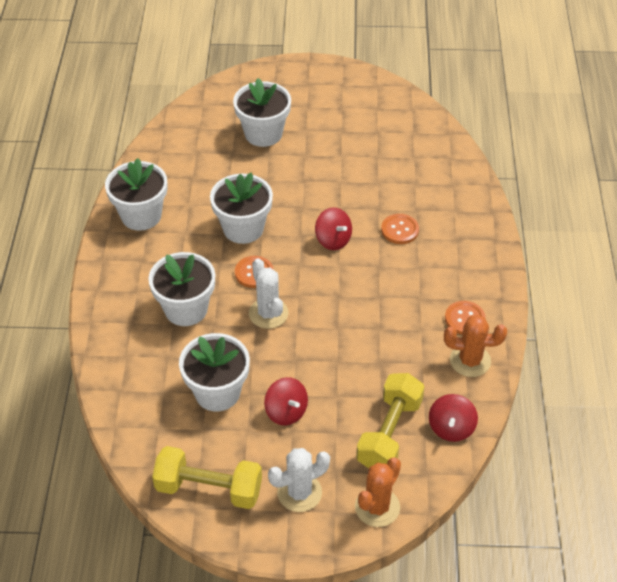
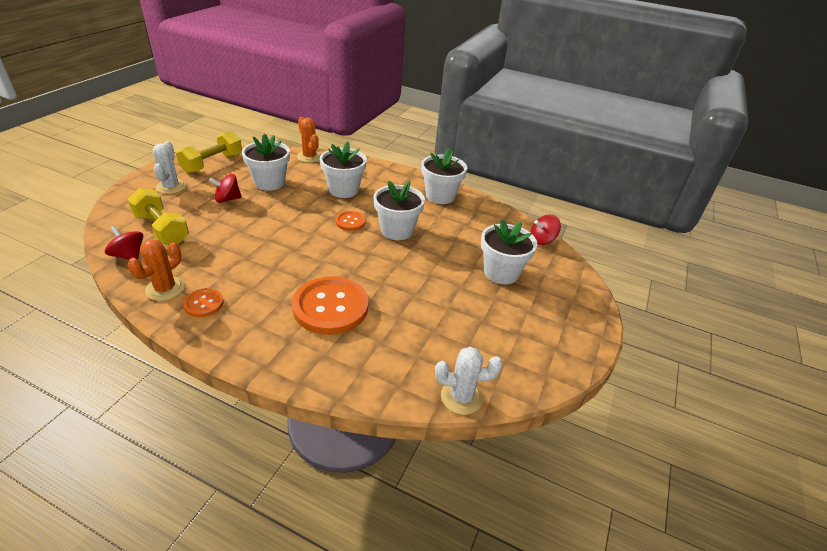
camera: 110 degrees right, 10 degrees down
white cactus [249,258,288,329] -> white cactus moved to [435,347,503,415]
red spinning top [315,207,352,250] -> red spinning top moved to [530,215,561,245]
orange cactus [355,457,401,527] -> orange cactus moved to [297,117,321,163]
orange button [381,214,419,244] -> orange button [292,276,368,335], size x2.03

